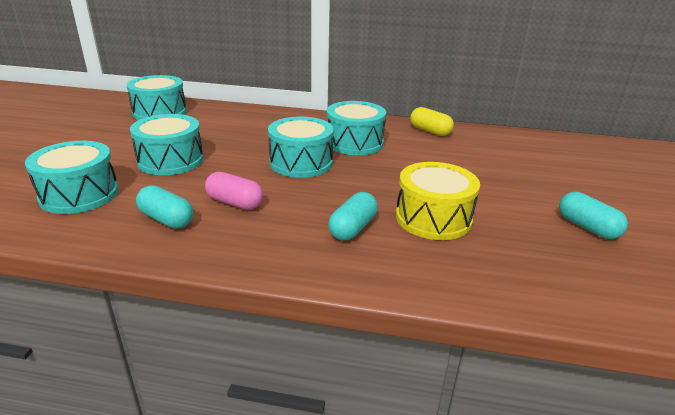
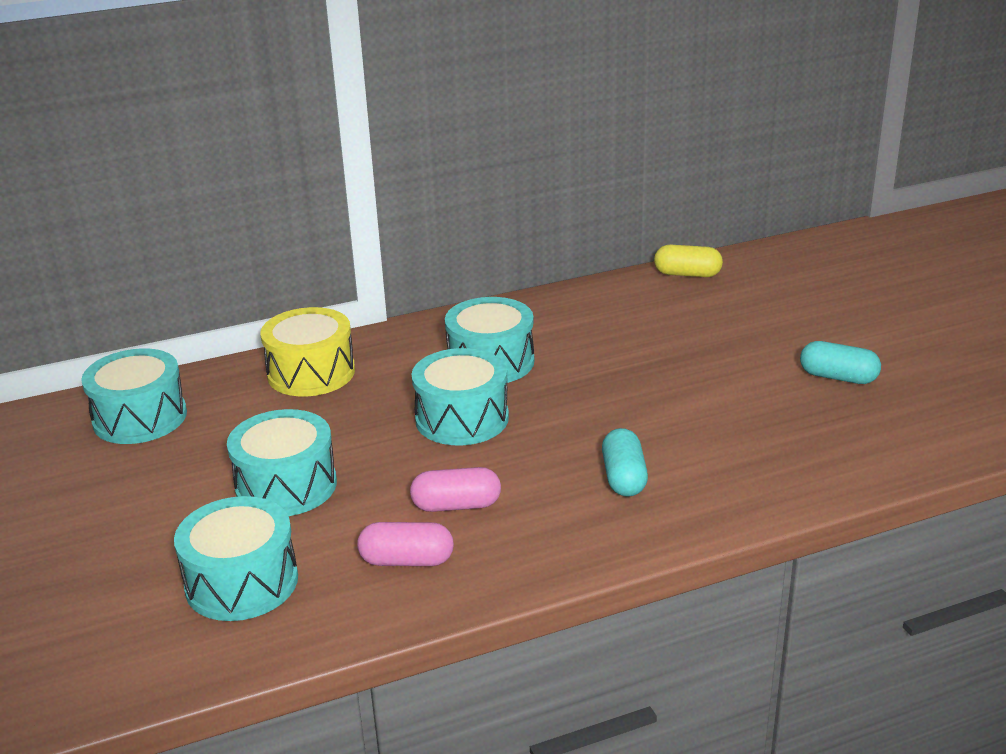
camera: 30 degrees left, 0 degrees up
turquoise capsule [136,185,193,229] -> pink capsule [357,522,454,566]
yellow drum [396,162,480,240] -> yellow drum moved to [260,307,355,396]
yellow capsule [410,107,454,136] -> yellow capsule moved to [654,245,723,277]

